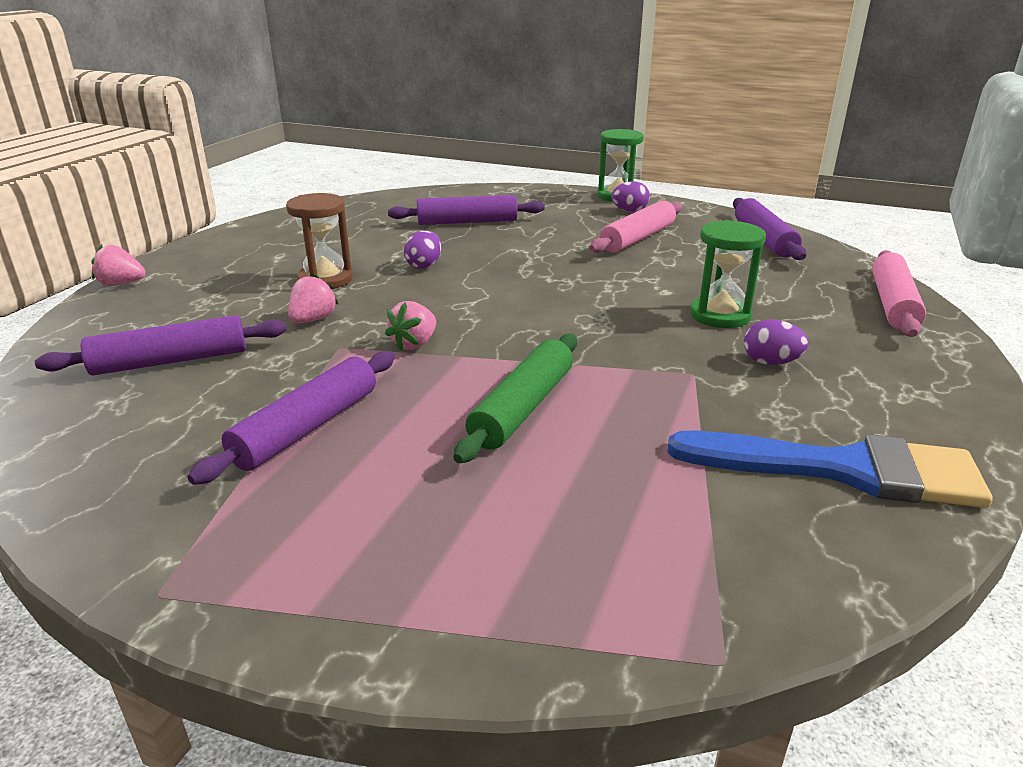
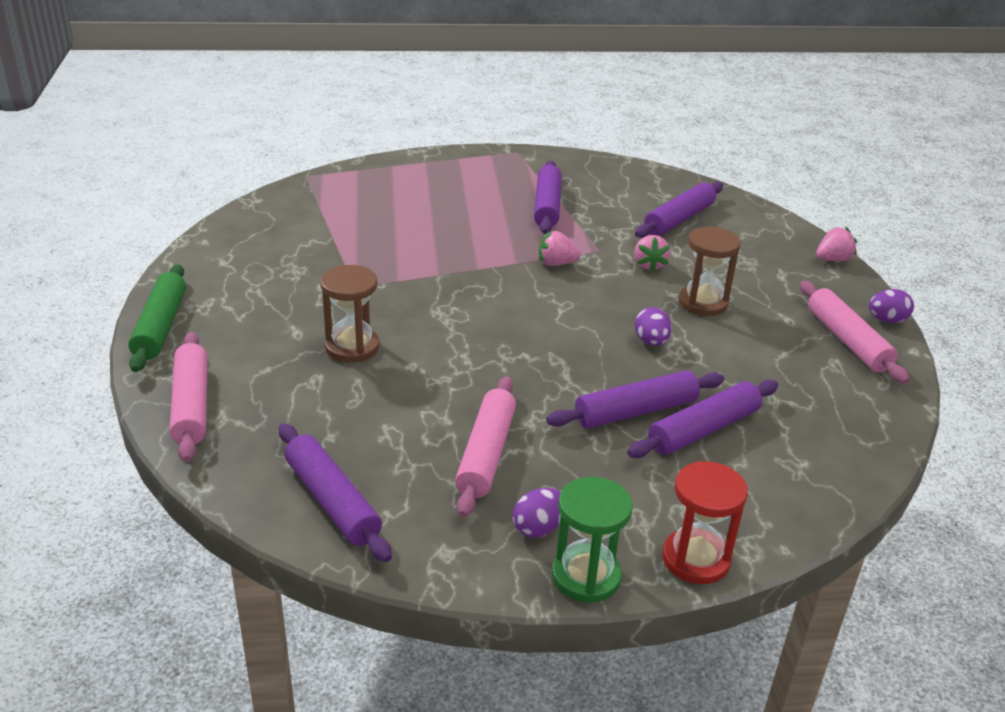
camera: 150 degrees right, 5 degrees up
pink strawberry [385,301,436,351] -> pink strawberry turned 90 degrees counterclockwise [539,231,581,266]
green rolling pin [453,334,577,463] -> green rolling pin moved to [128,264,186,372]
blue brush [668,430,993,508] -> none
green hourglass [690,220,766,328] -> brown hourglass [320,265,379,362]
purple egg [744,319,809,365] -> purple egg moved to [869,289,914,323]
none -> purple rolling pin [546,370,724,428]
none -> red hourglass [662,461,748,584]
none -> pink rolling pin [800,281,910,384]

